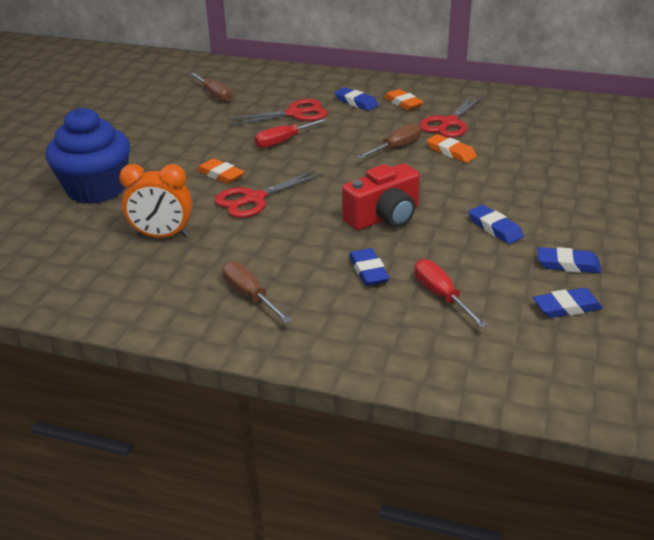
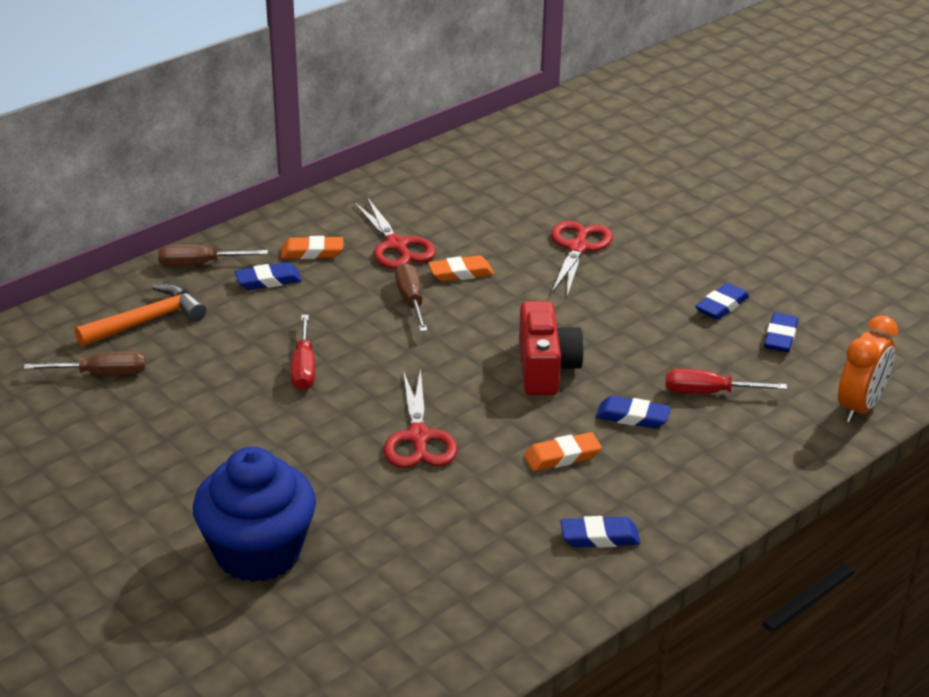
camera: 60 degrees left, 0 degrees up
orange clock [119,164,192,238] -> orange clock moved to [838,315,898,423]
orange eraser [197,158,245,184] -> orange eraser moved to [524,432,602,471]
brown screwdriver [222,261,292,323] -> brown screwdriver moved to [158,244,268,267]
red scissors [227,99,328,126] -> red scissors moved to [551,221,613,297]
blue eraser [469,205,524,244] -> blue eraser moved to [560,516,640,548]
none -> orange hammer [75,284,206,347]

